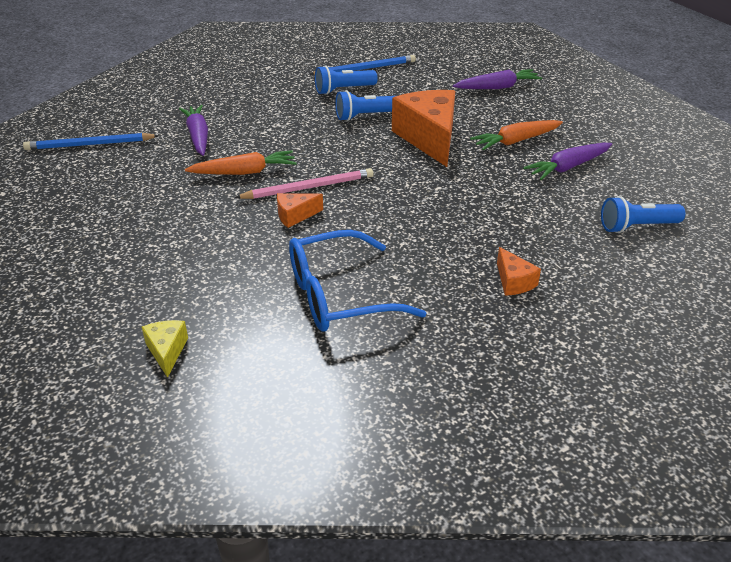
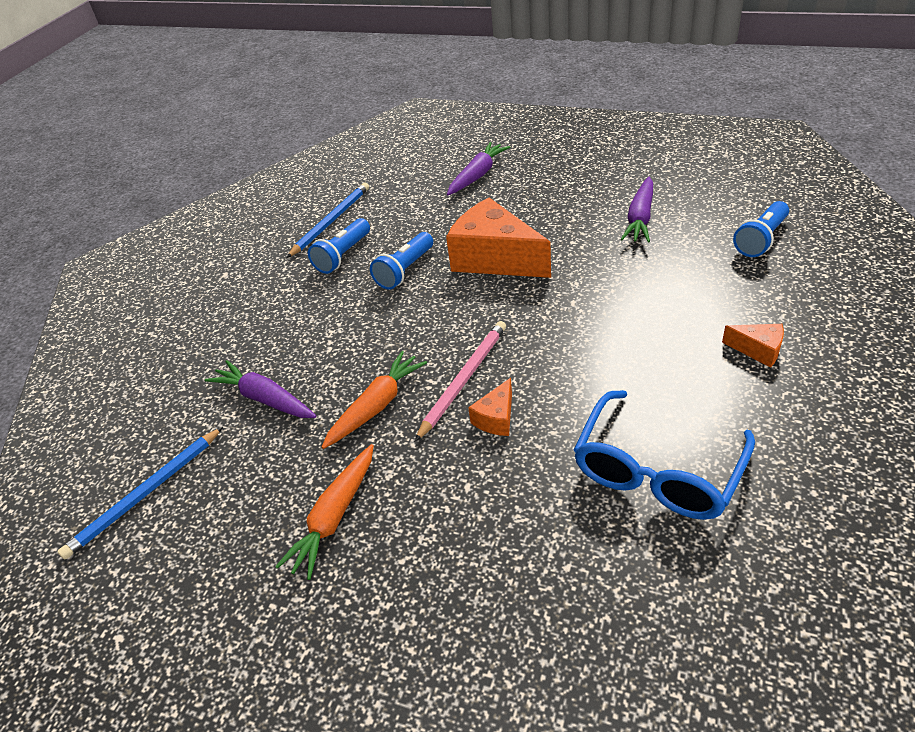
camera: 35 degrees left, 5 degrees up
yellow cheese [142,320,188,378] -> none
orange carrot [470,120,563,150] -> orange carrot moved to [275,444,374,580]

